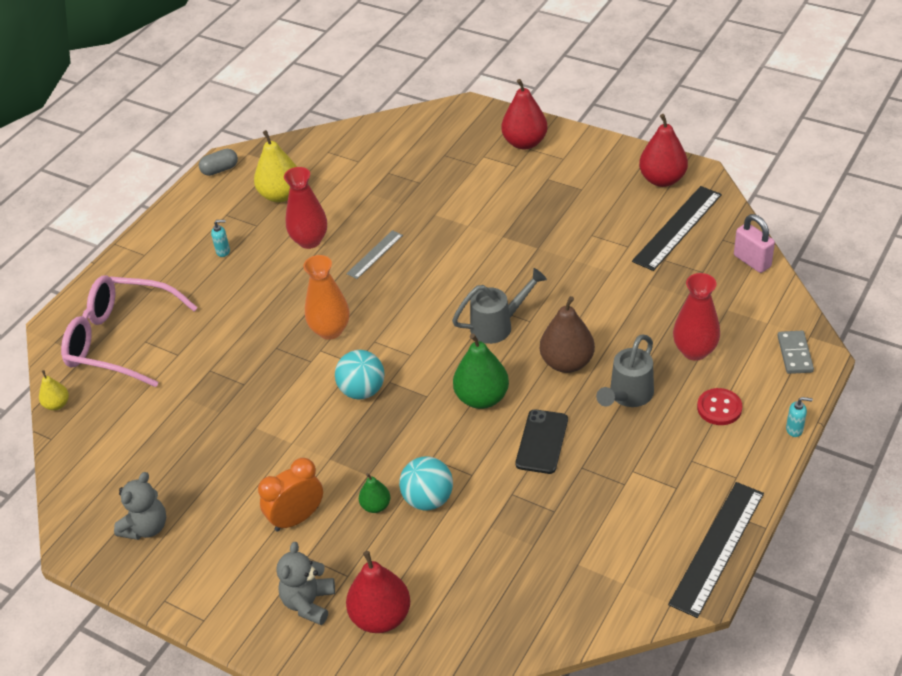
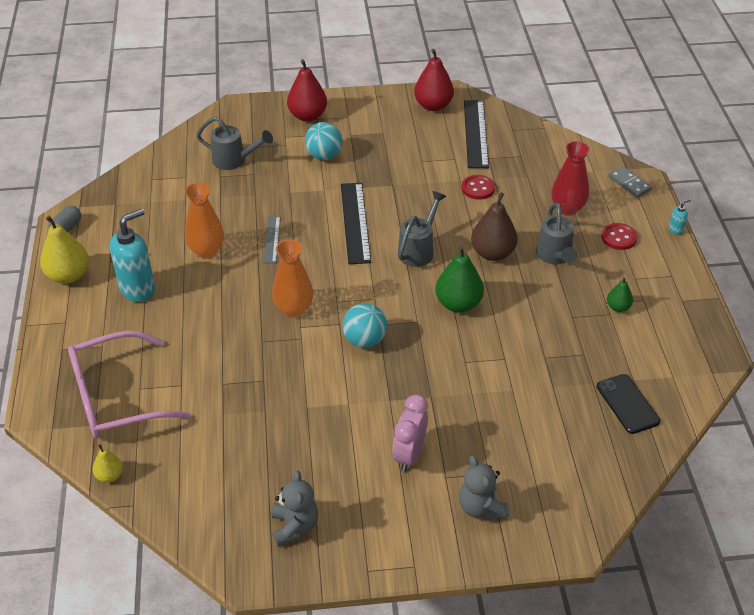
camera: 40 degrees left, 0 degrees up
turquoise soap dispenser [211,220,230,257] -> turquoise soap dispenser [110,209,155,302], size x2.40
yellow pear [254,130,297,202] -> yellow pear moved to [40,216,89,284]
orange clock [258,458,323,532] -> pink clock [393,394,428,472]
red vase [284,167,327,249] -> orange vase [185,183,224,259]
red pear [346,551,410,633] -> none
green pear [359,473,390,513] -> green pear moved to [607,277,633,312]
turquoise ball [399,456,453,510] -> turquoise ball moved to [305,122,343,160]
black phone [515,409,568,474] -> black phone moved to [597,374,660,434]
black ruler [668,482,764,618] -> black ruler moved to [341,183,371,264]
pink padlock [734,214,775,273] -> none
none -> grey watering can [197,116,273,170]
none -> red button [461,175,495,200]

